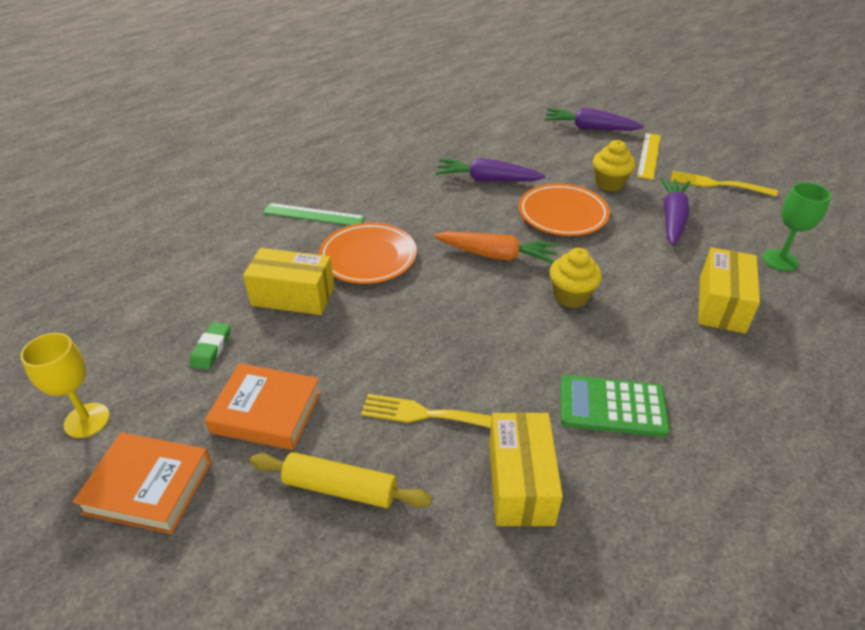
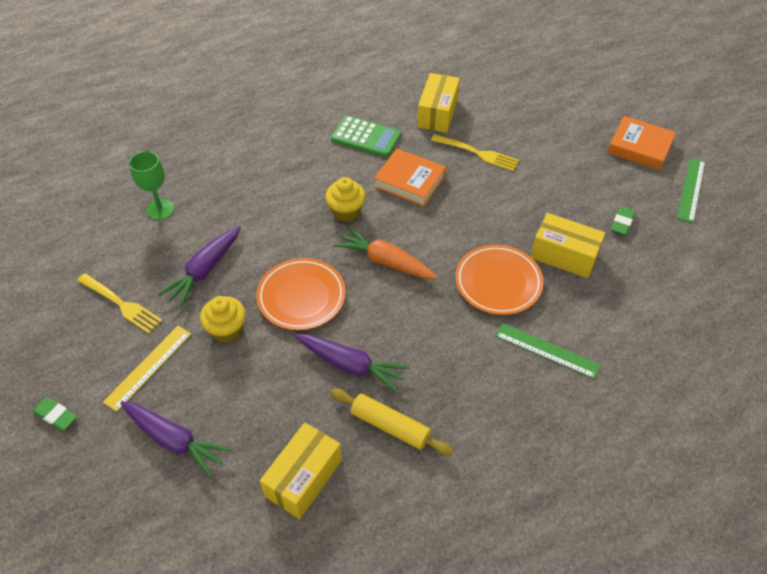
camera: 165 degrees left, 10 degrees up
yellow goblet [20,333,110,438] -> green ruler [677,158,705,223]
orange book [205,363,321,450] -> orange book moved to [374,149,446,207]
yellow rolling pin [250,452,432,508] -> yellow rolling pin moved to [331,388,453,456]
yellow box [698,247,760,334] -> yellow box moved to [260,422,342,519]
none -> green eraser [32,397,77,431]

